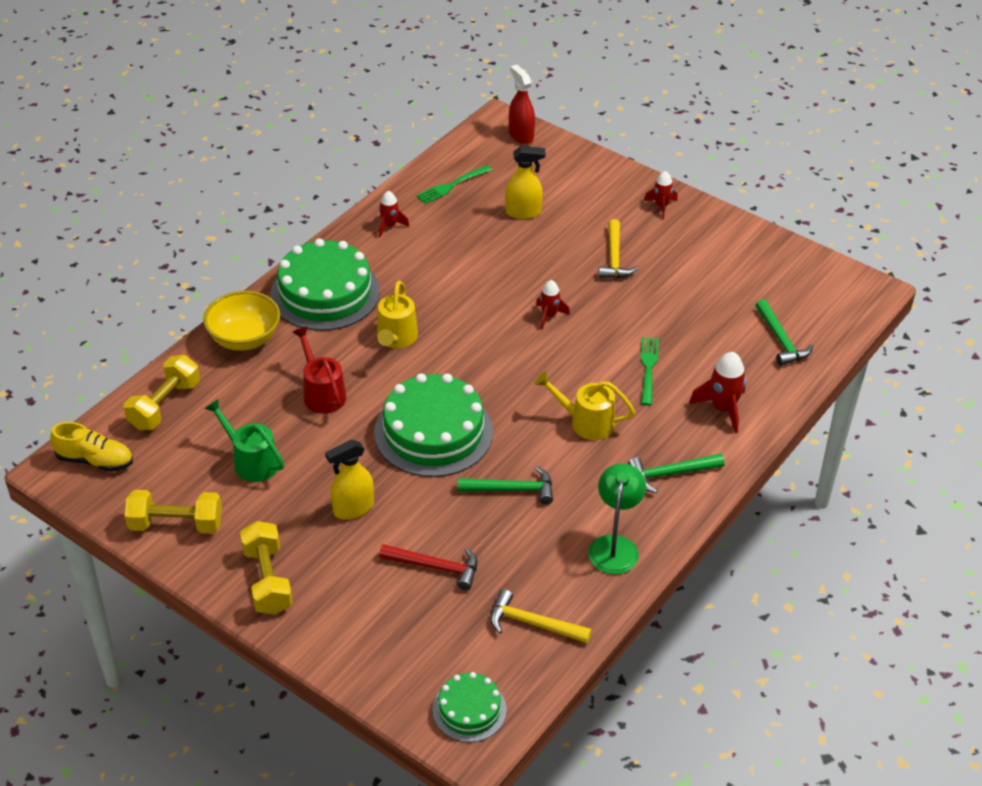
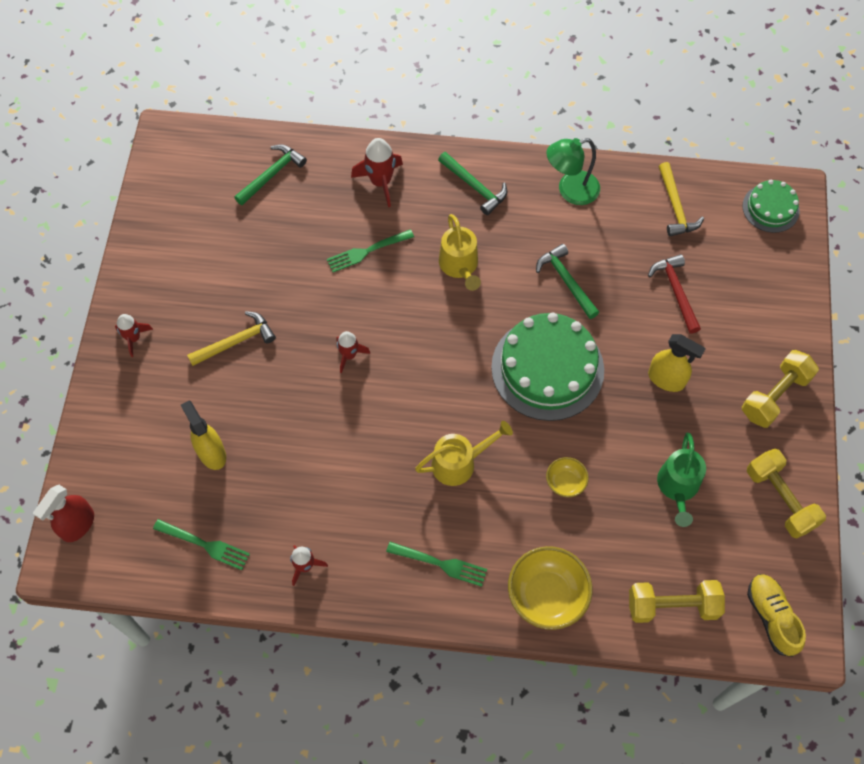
camera: 120 degrees left, 20 degrees up
green cake [271,238,380,331] -> green fork [386,542,487,587]
red watering can [293,326,346,414] -> yellow bowl [546,457,589,497]

